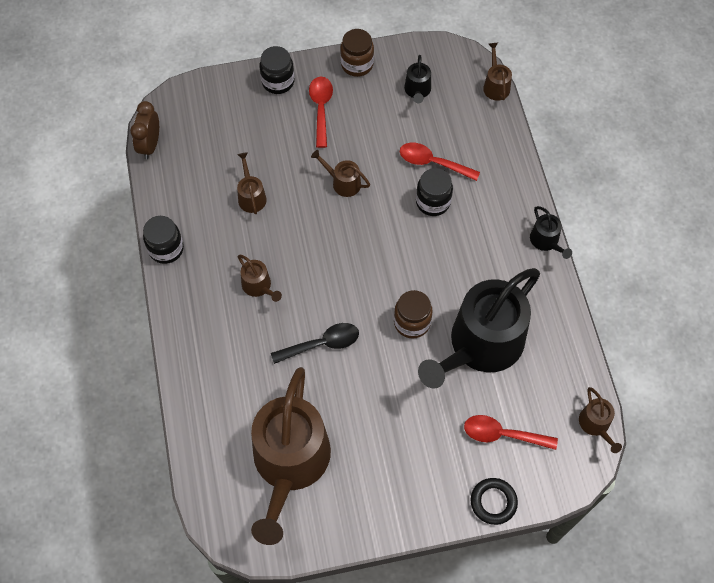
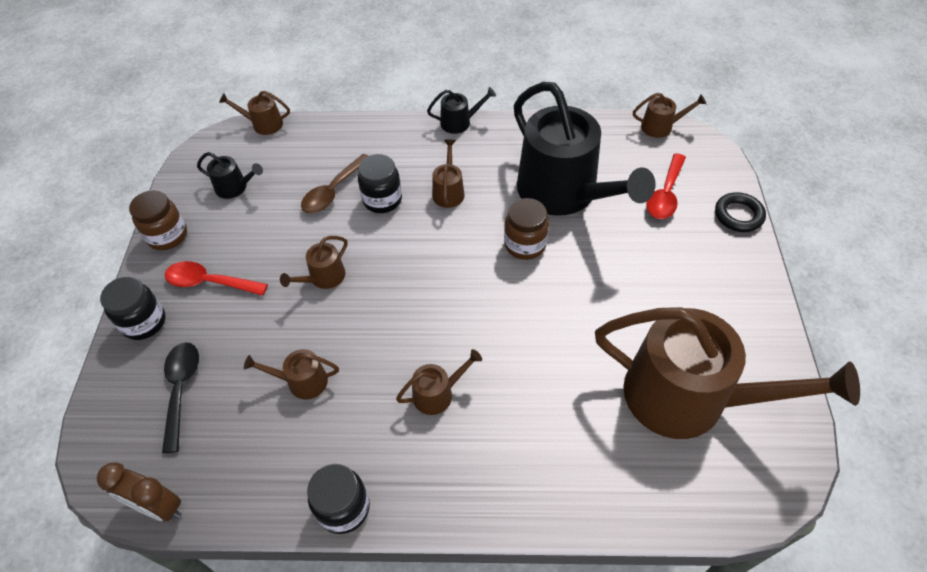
camera: 75 degrees left, 10 degrees down
black spoon [271,323,359,364] -> black spoon moved to [162,342,199,453]
red spoon [400,143,480,181] -> brown spoon [301,154,368,213]
none -> brown watering can [432,139,465,208]

